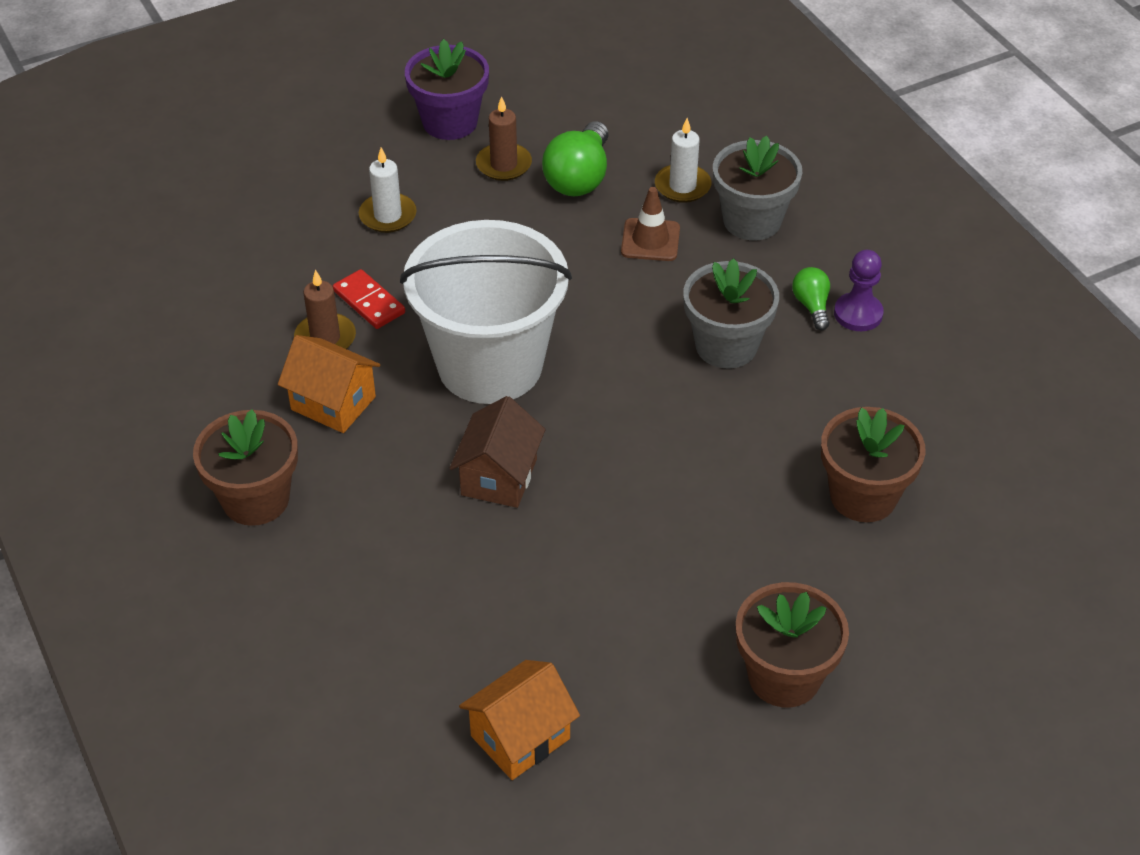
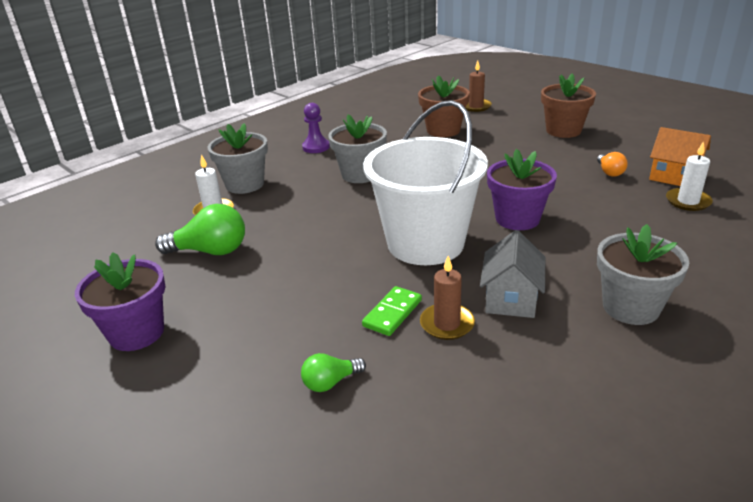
camera: 105 degrees left, 15 degrees down
brown flower pot [193,410,298,526] -> grey flower pot [597,224,689,325]
orange house [278,335,380,433] -> grey house [480,230,545,318]
red domino [333,269,405,329] -> green domino [362,286,422,336]
white candle [359,148,417,233] -> white candle moved to [666,141,713,211]
brown house [450,396,545,508] -> purple flower pot [487,149,557,230]
brown candle [476,96,532,181] -> brown candle moved to [466,61,492,112]
brown traffic cone [621,187,680,261] -> none
green light bulb [792,267,830,331] -> green light bulb moved to [301,353,366,392]
none -> orange light bulb [597,152,628,177]

